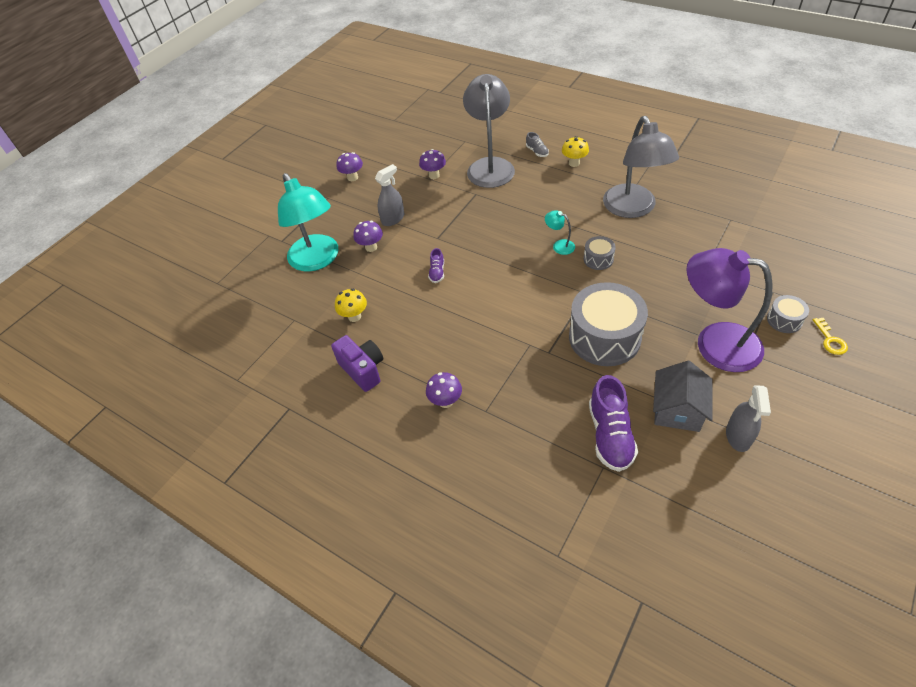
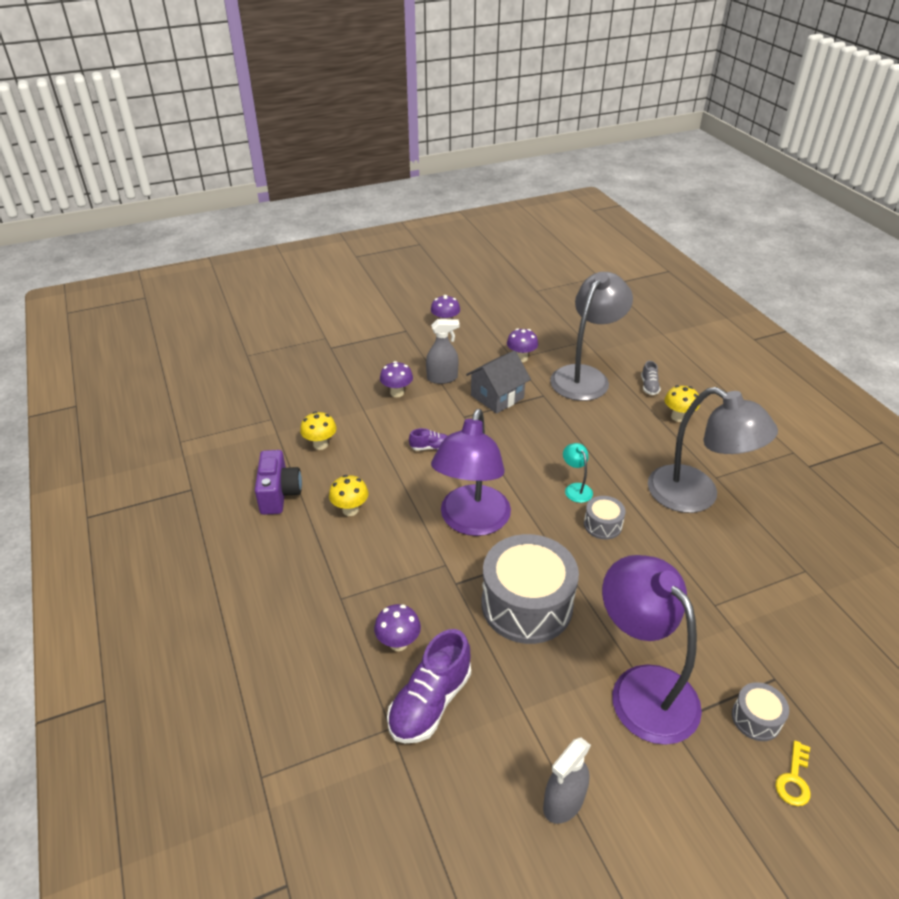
camera: 30 degrees right, 10 degrees down
turquoise lamp [278,173,338,272] -> none
purple mushroom [426,372,462,408] -> purple mushroom moved to [374,604,421,651]
purple shoe [428,248,444,283] -> purple shoe turned 135 degrees counterclockwise [409,428,448,451]
grey lamp [603,116,679,218] -> grey lamp turned 75 degrees counterclockwise [648,387,778,513]
grey house [653,361,713,432] -> grey house moved to [466,350,531,414]
none -> yellow mushroom [329,475,368,516]
none -> purple lamp [431,409,511,536]

